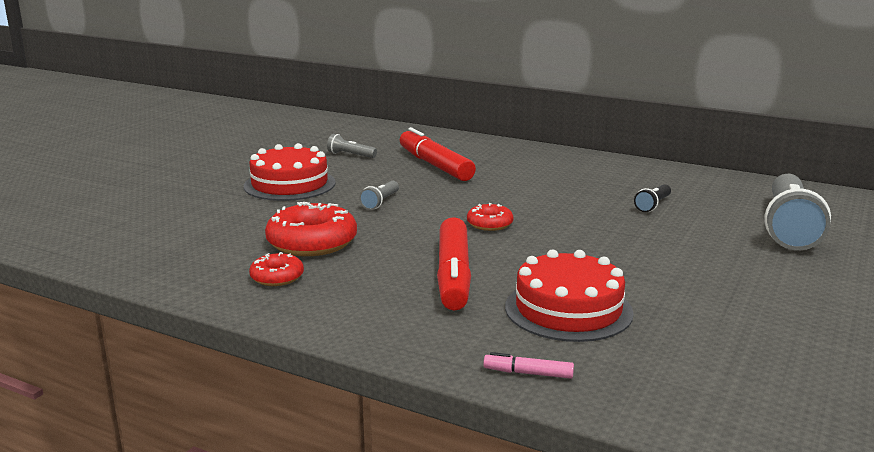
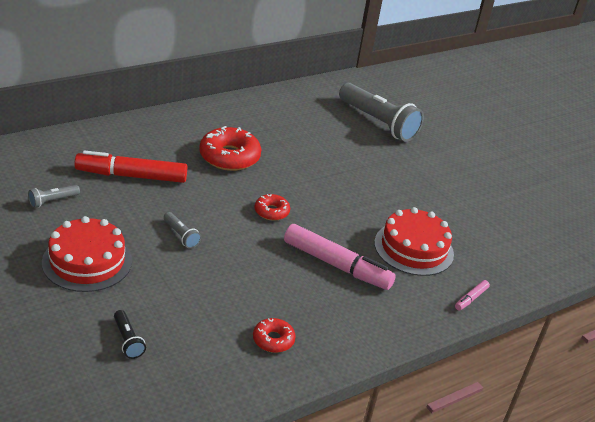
camera: 65 degrees left, 15 degrees up
red donut [265,202,357,256] -> red donut moved to [199,126,261,171]
red marker [437,217,471,311] -> pink marker [284,224,396,290]
black flashlight [634,184,671,212] -> black flashlight moved to [114,310,146,359]

